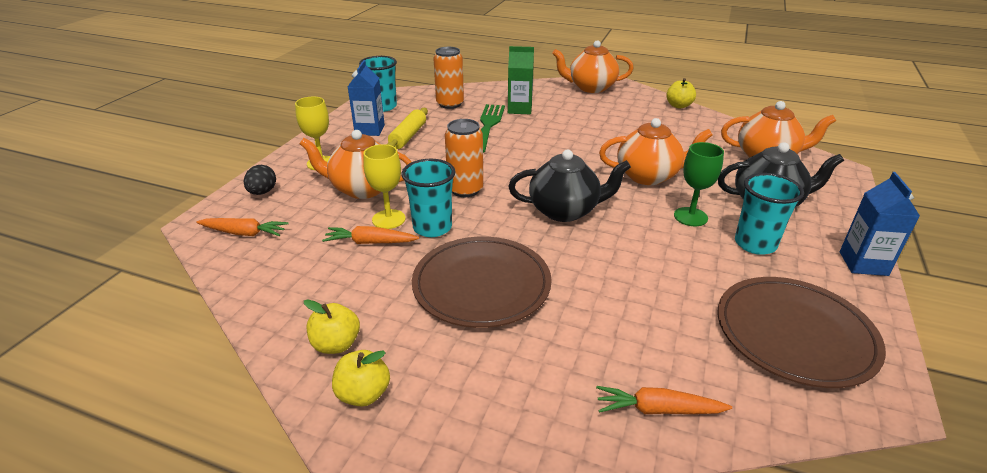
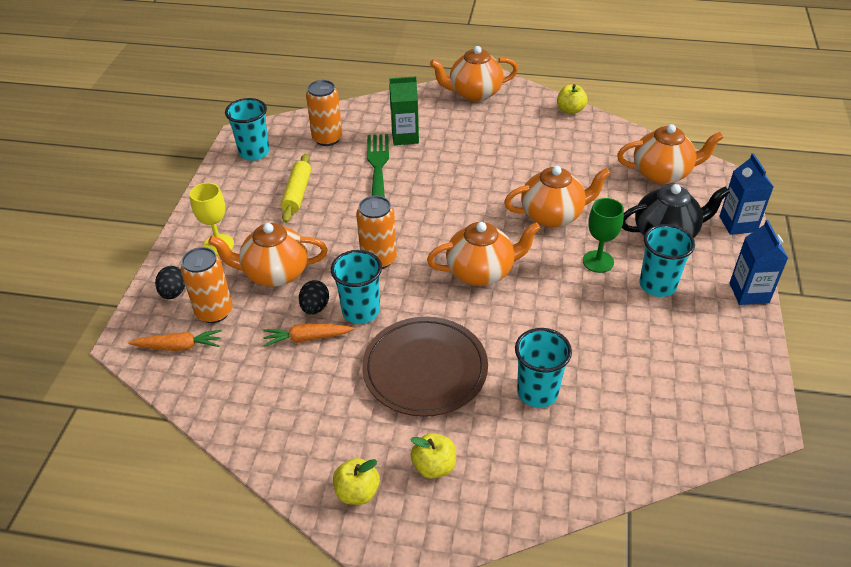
camera: 10 degrees left, 10 degrees up
yellow apple [304,299,360,354] -> yellow apple moved to [410,433,456,479]
blue carton [348,60,385,136] -> blue carton moved to [719,153,774,235]
yellow goblet [363,144,406,229] -> black egg [299,280,329,315]
black teapot [508,149,631,222] -> orange teapot [427,222,541,286]
orange carrot [596,386,732,414] -> none
brown plate [718,277,886,388] -> none
none -> orange can [181,247,233,323]
none -> turquoise cup [515,328,572,408]

